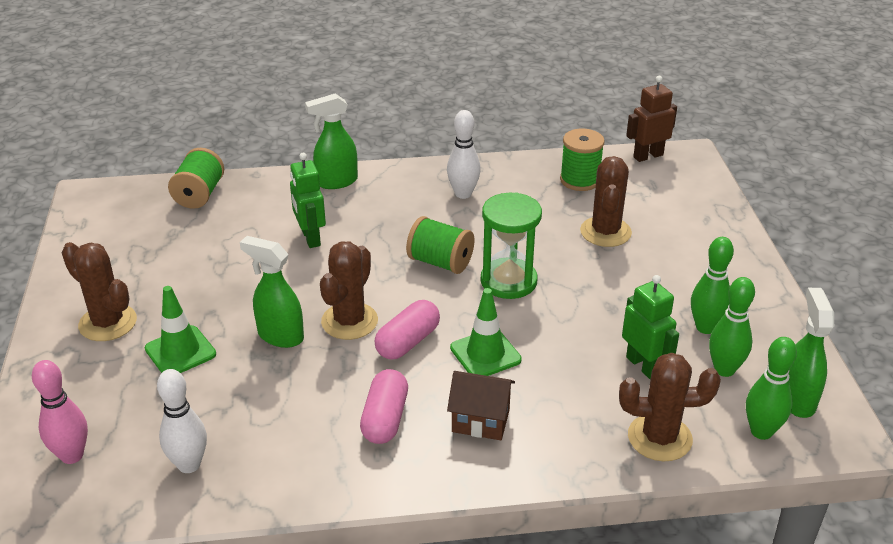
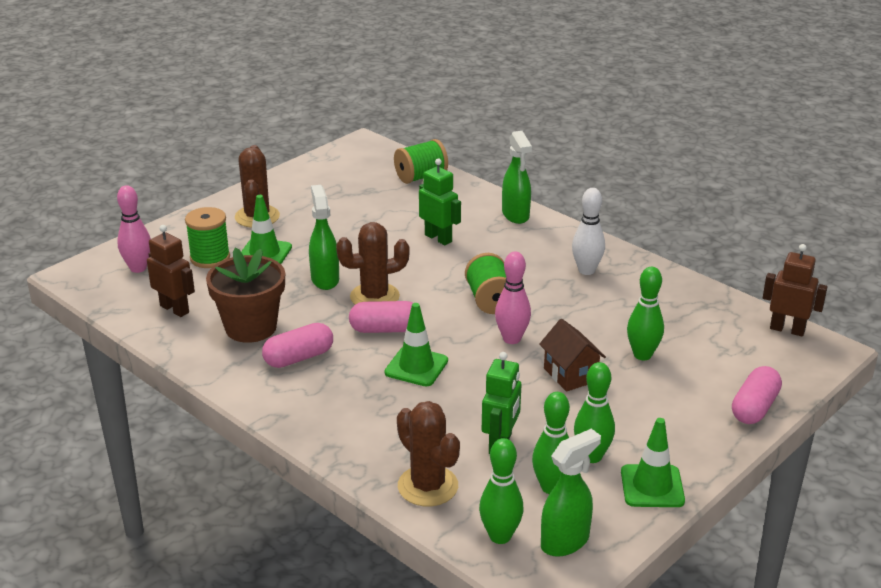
camera: 50 degrees right, 5 degrees down
white bowling pin [157,369,207,473] -> brown robot [147,225,195,317]
green robot [290,153,326,248] -> green robot turned 105 degrees clockwise [419,158,461,245]
green spray bottle [305,93,358,189] -> green spray bottle turned 135 degrees counterclockwise [502,131,532,224]
brown house [447,371,515,440] -> brown house moved to [539,319,606,392]
green hourglass [481,192,542,299] -> pink bowling pin [495,251,531,344]
green spool [560,128,605,191] -> green spool moved to [185,207,230,268]
brown cactus [580,156,632,247] -> green bowling pin [627,267,664,360]
none -> brown flower pot [206,247,285,343]
none -> green traffic cone [621,418,685,507]
none -> pink capsule [732,366,782,424]

